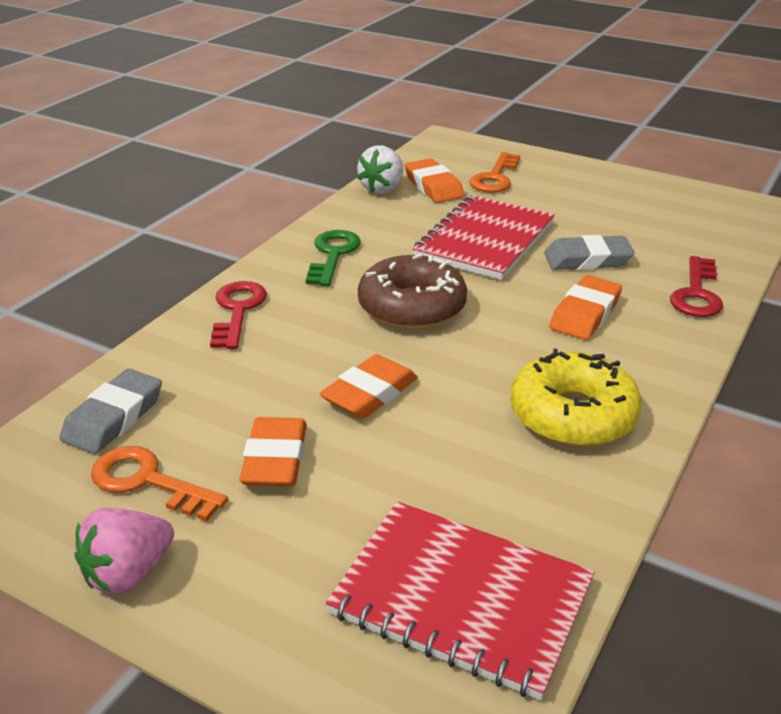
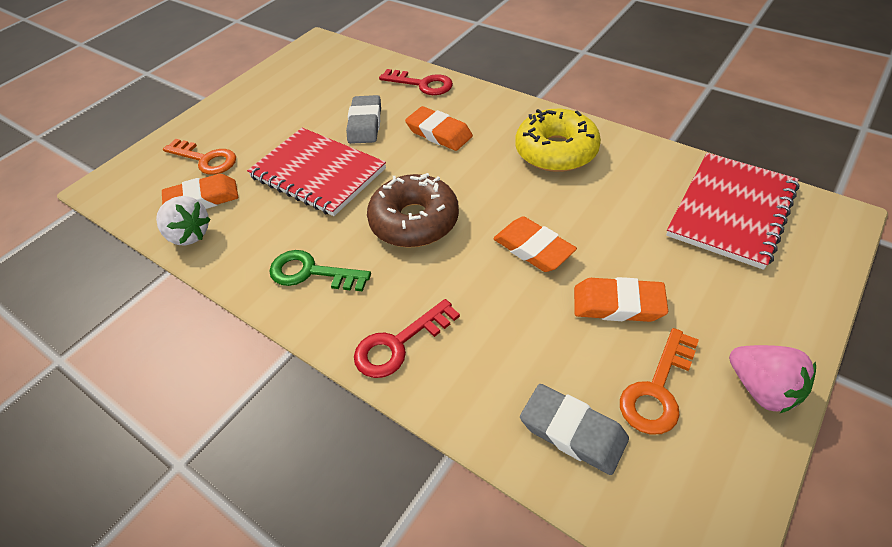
camera: 80 degrees left, 15 degrees up
red key [210,281,267,349] -> red key turned 45 degrees counterclockwise [354,299,460,378]

